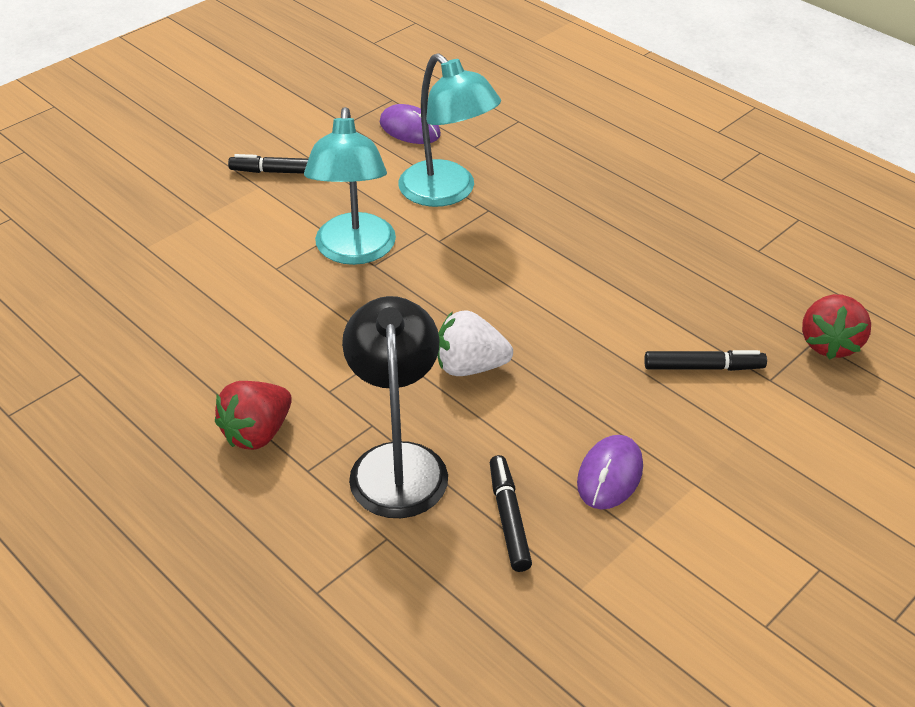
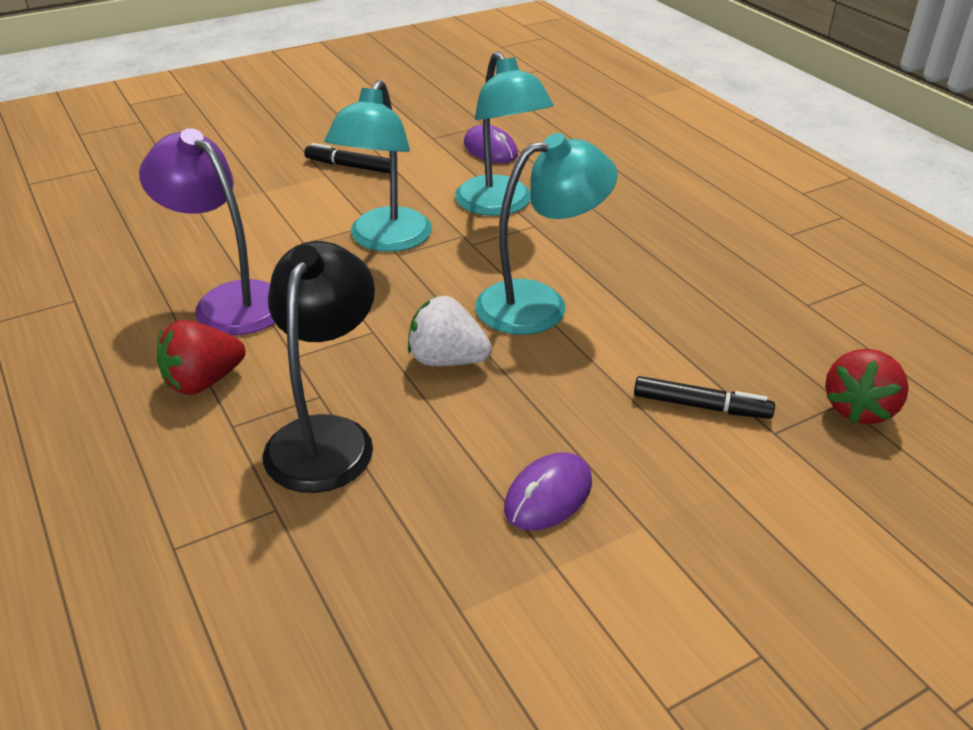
camera: 15 degrees right, 5 degrees down
black marker [490,455,532,572] -> none
none -> purple lamp [139,128,275,335]
none -> turquoise lamp [475,133,618,335]

